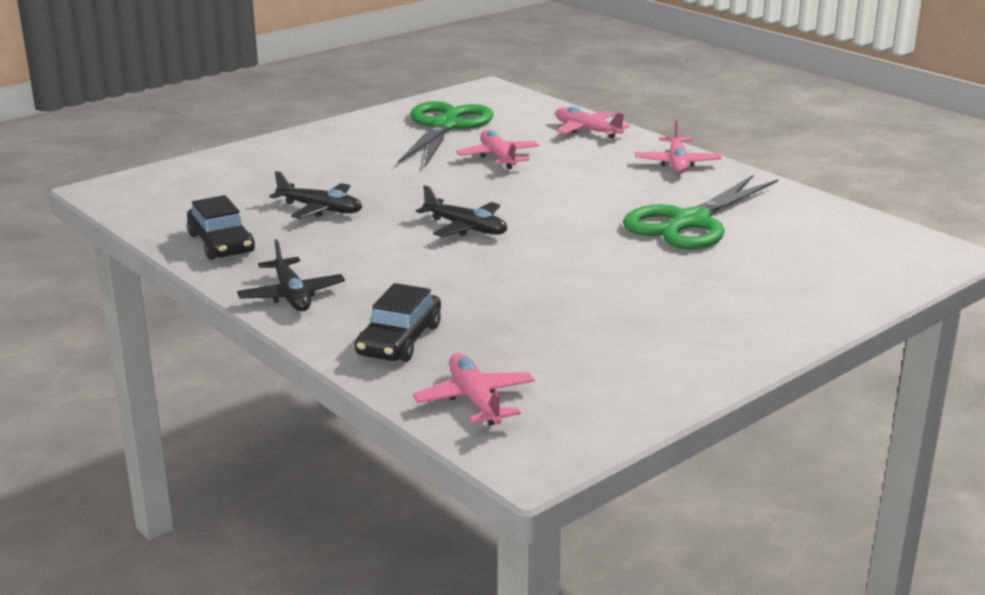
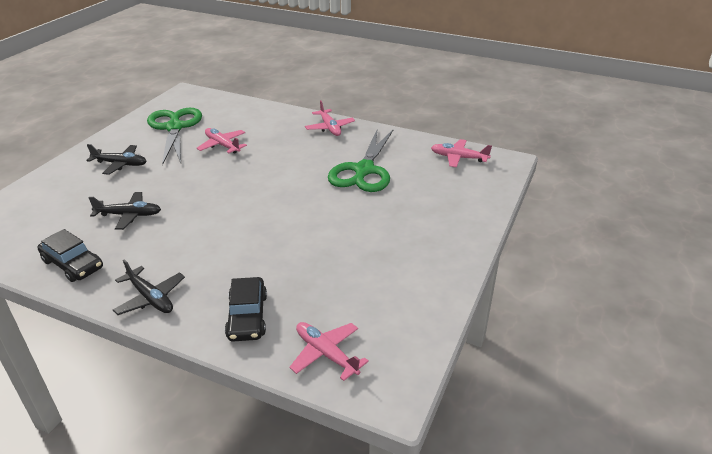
camera: 25 degrees left, 10 degrees up
black plane [416,185,507,237] -> black plane moved to [86,144,146,175]
pink plane [555,106,630,139] -> pink plane moved to [431,139,492,167]

